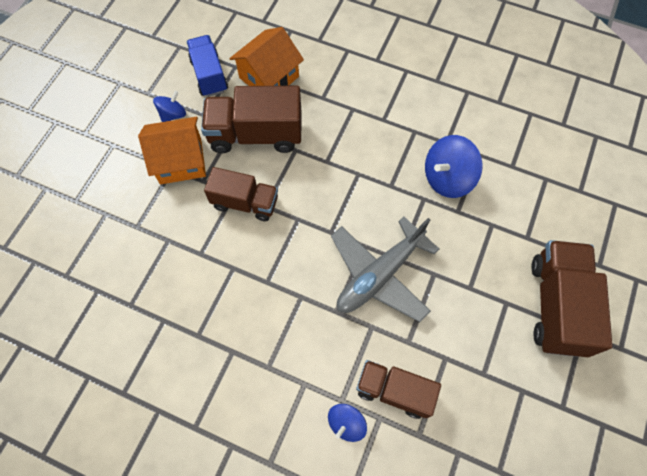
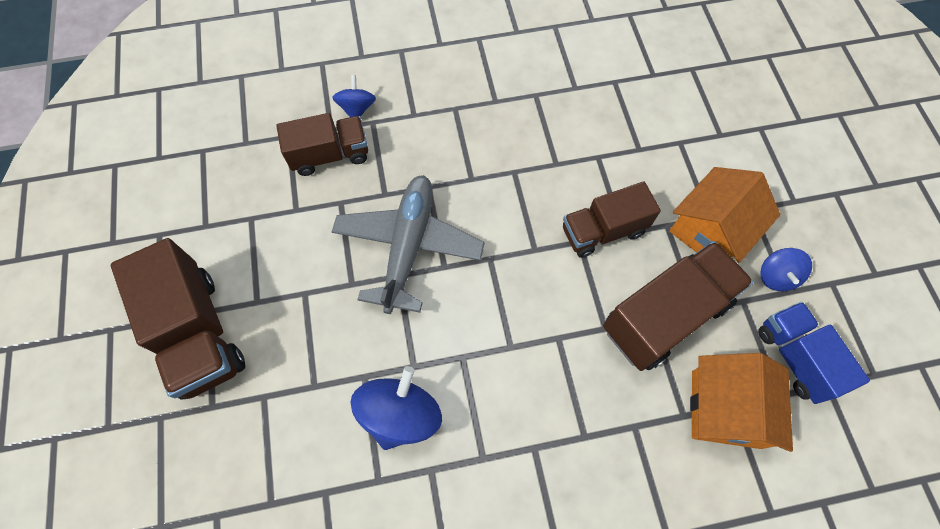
camera: 145 degrees right, 0 degrees up
blue truck [186,35,228,97] -> blue truck turned 150 degrees counterclockwise [758,302,870,404]

